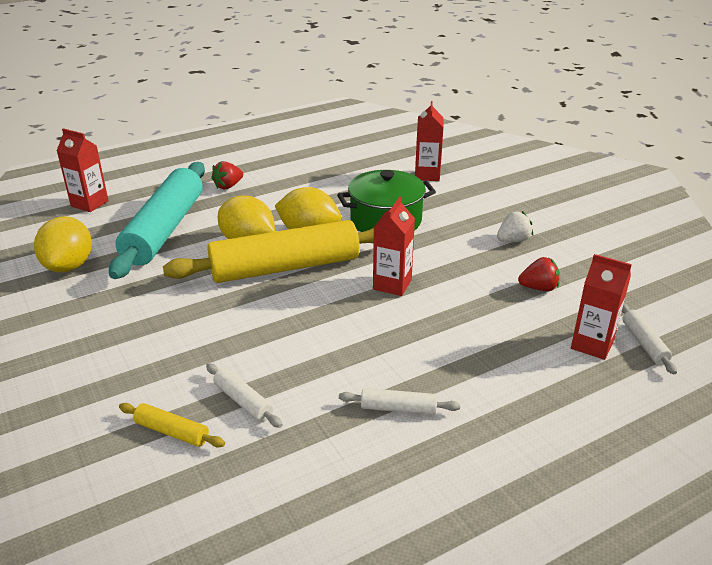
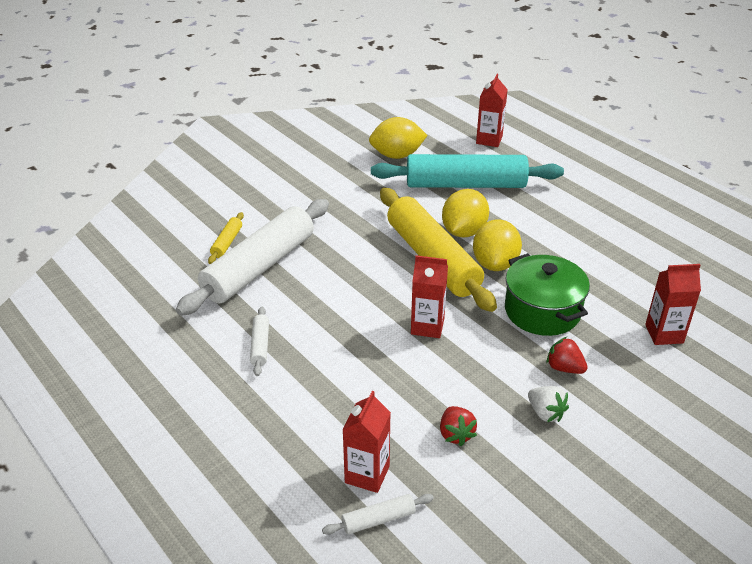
camera: 80 degrees right, 5 degrees up
white rolling pin [206,363,282,428] -> white rolling pin [176,199,329,316], size x2.48
red strawberry [211,161,243,190] -> red strawberry moved to [547,337,588,374]

